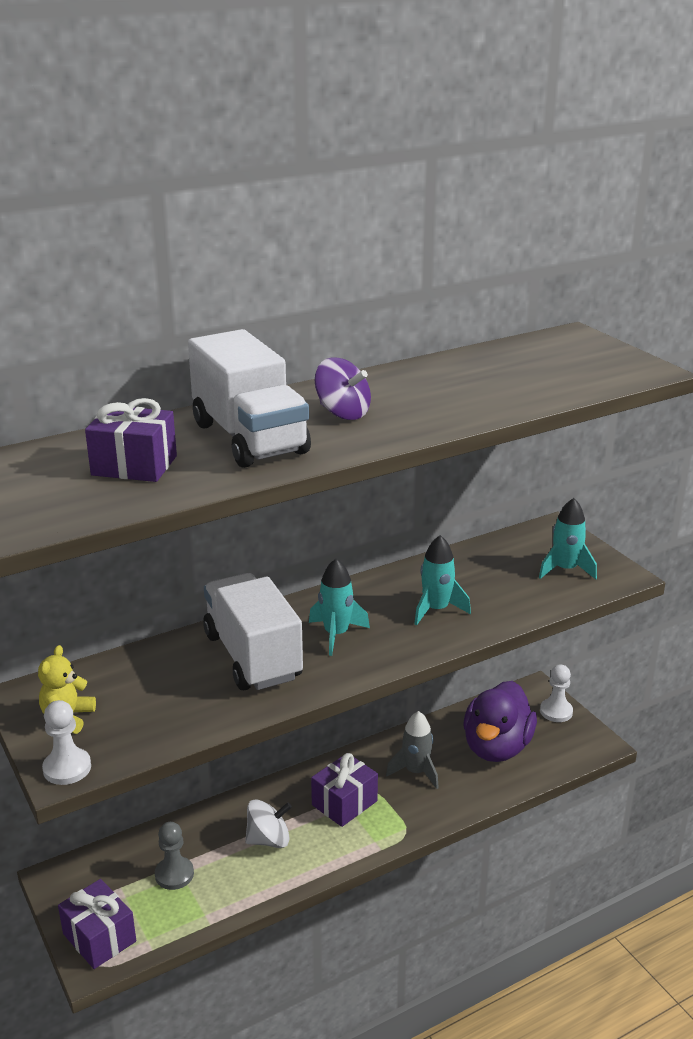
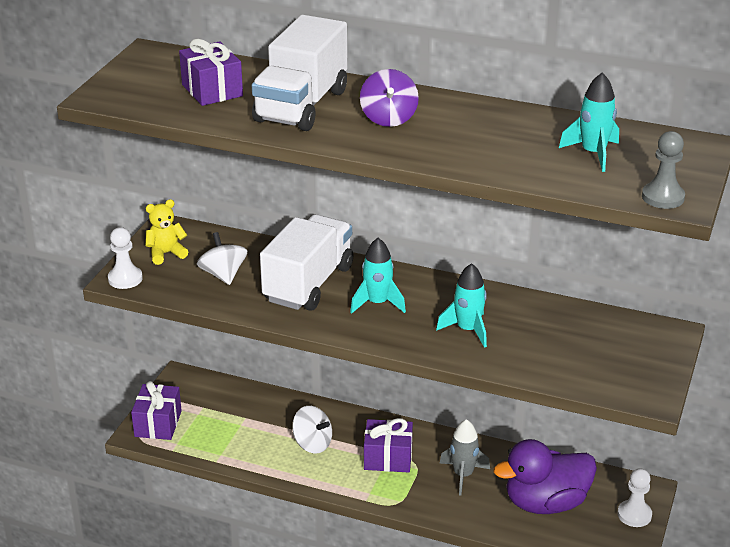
camera: 50 degrees right, 5 degrees up
grey pawn [155,822,194,890] -> grey pawn moved to [642,131,685,209]
turquoise rocket [539,498,597,579] -> turquoise rocket moved to [559,72,619,172]
none -> white spinning top [197,232,247,285]

